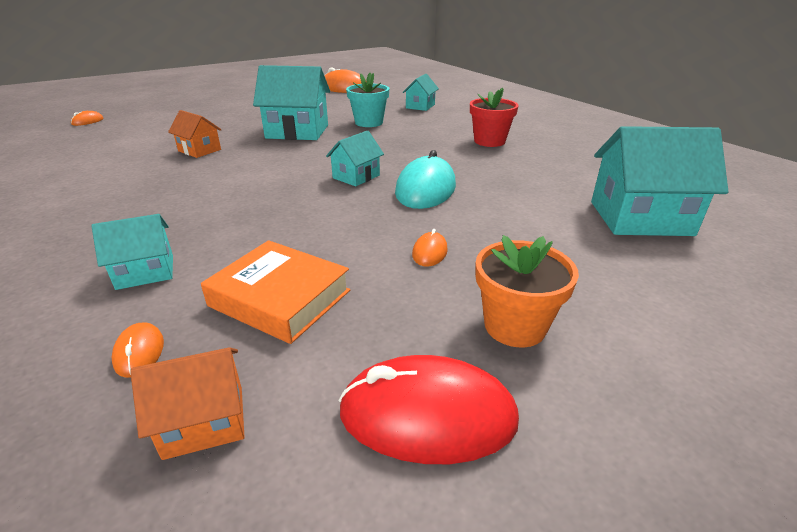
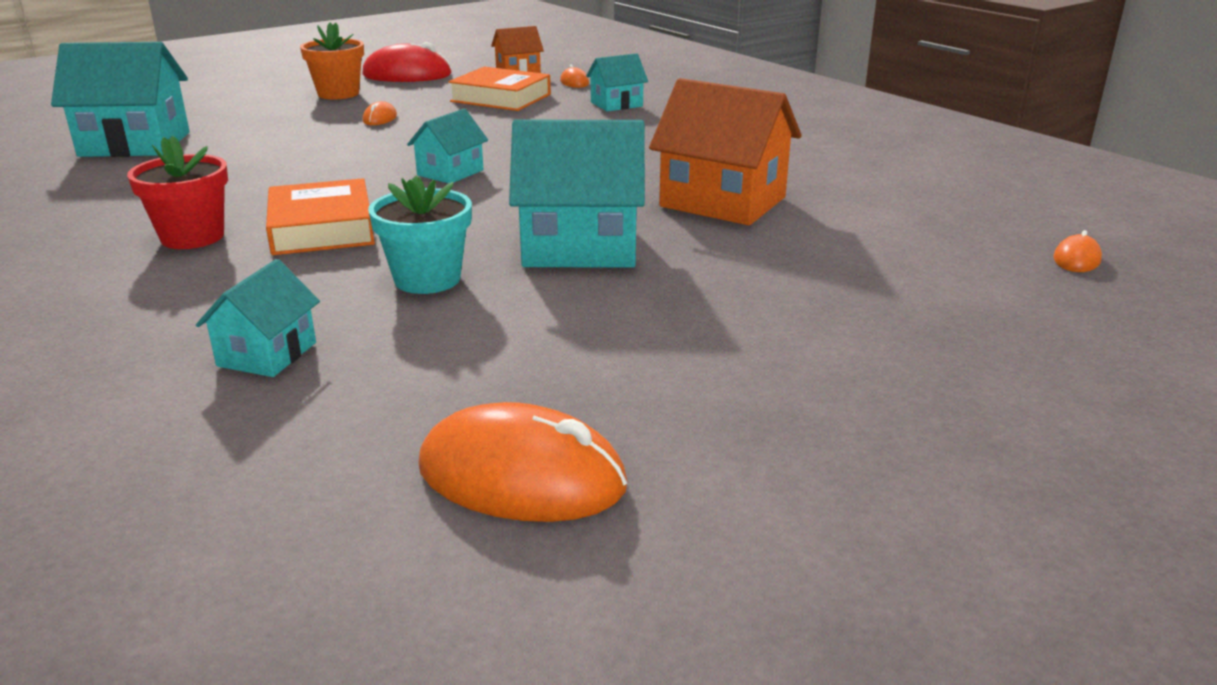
camera: 175 degrees right, 5 degrees down
orange house [168,110,222,158] -> orange house [649,78,802,225], size x1.84
turquoise mouse [395,150,456,209] -> none
none -> orange book [266,178,375,255]

